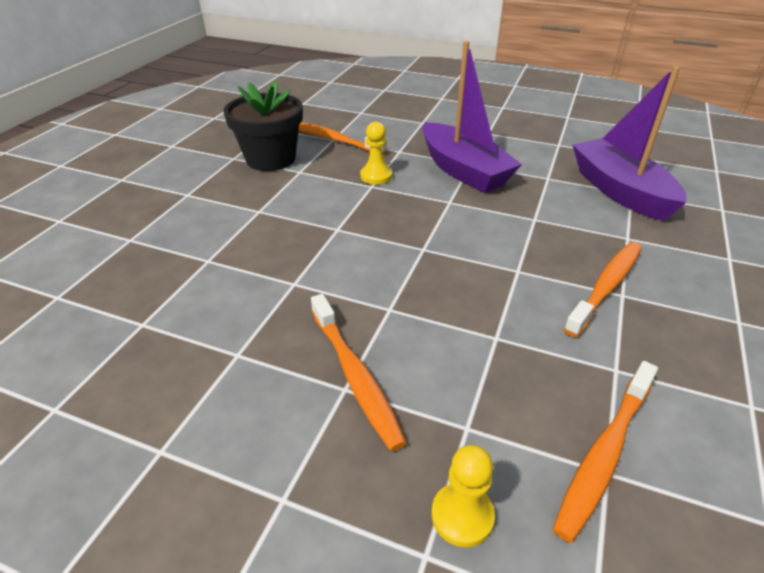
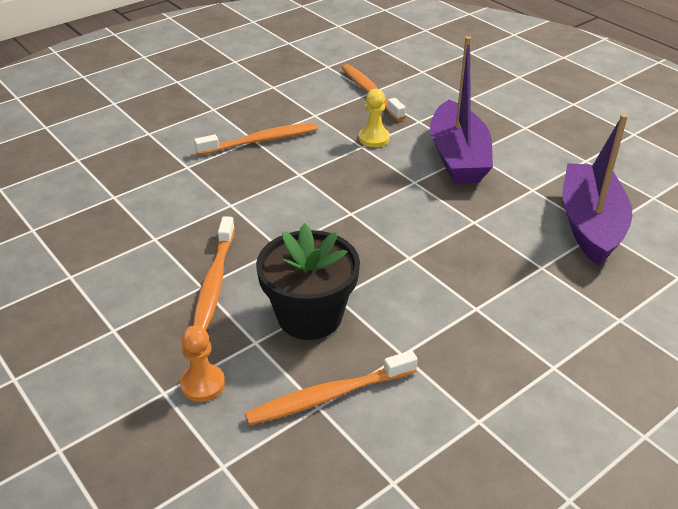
camera: 30 degrees right, 0 degrees up
black flower pot [224,81,303,171] -> black flower pot moved to [256,223,360,340]
yellow pawn [431,445,495,547] -> orange pawn [180,325,225,402]
orange toothbrush [564,242,642,337] -> orange toothbrush moved to [194,123,318,155]

